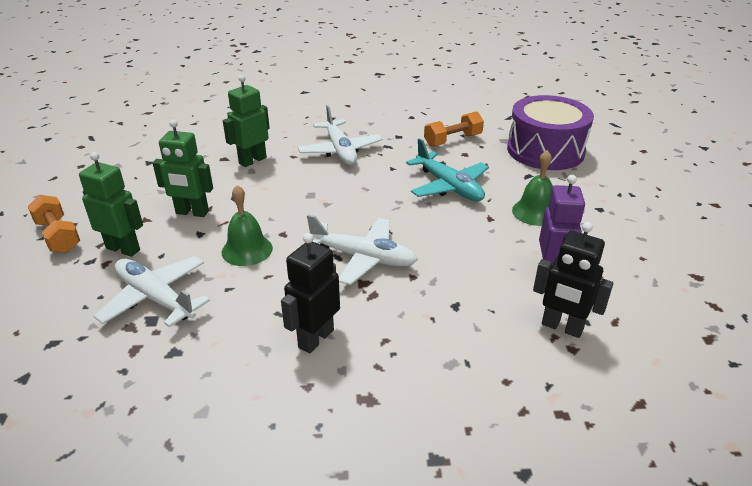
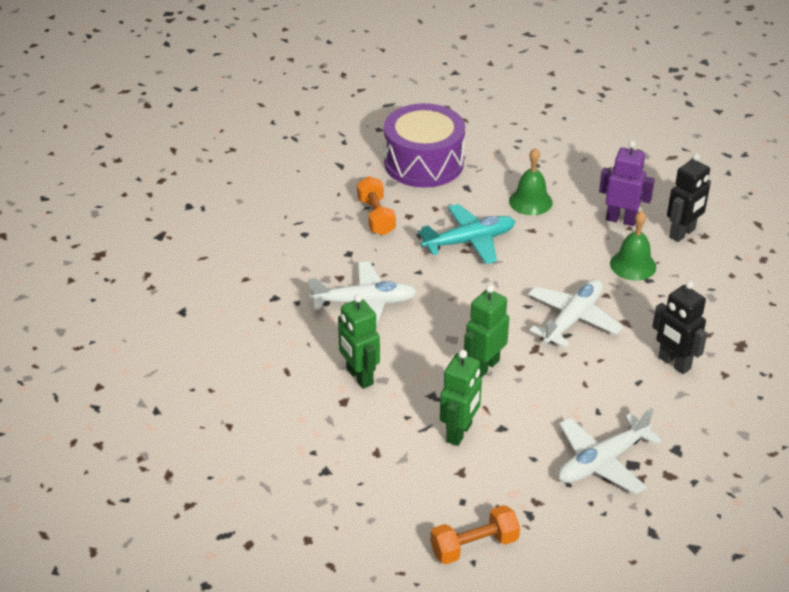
camera: 75 degrees left, 5 degrees up
green robot [79,152,143,257] -> green robot moved to [464,285,509,378]
green bell [222,185,273,266] -> green bell moved to [610,211,656,281]

